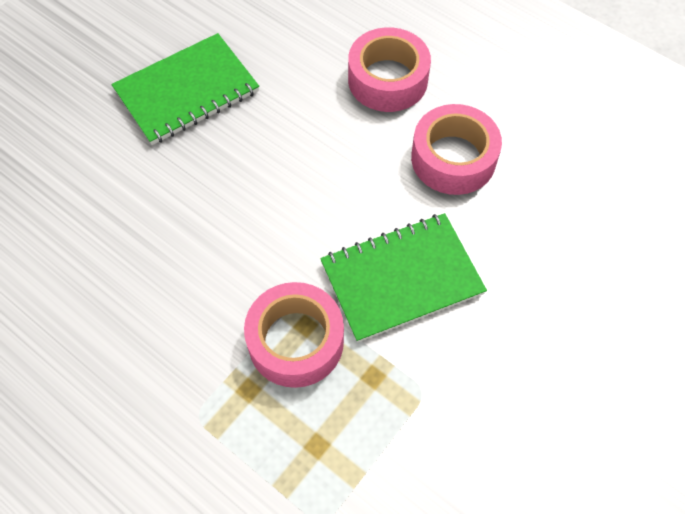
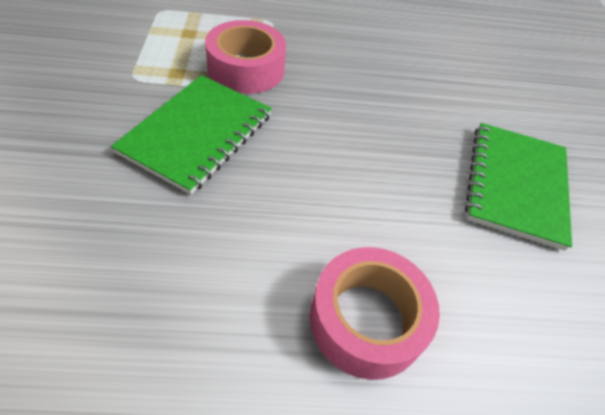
camera: 135 degrees right, 10 degrees down
pink tape [411,104,502,195] -> none

